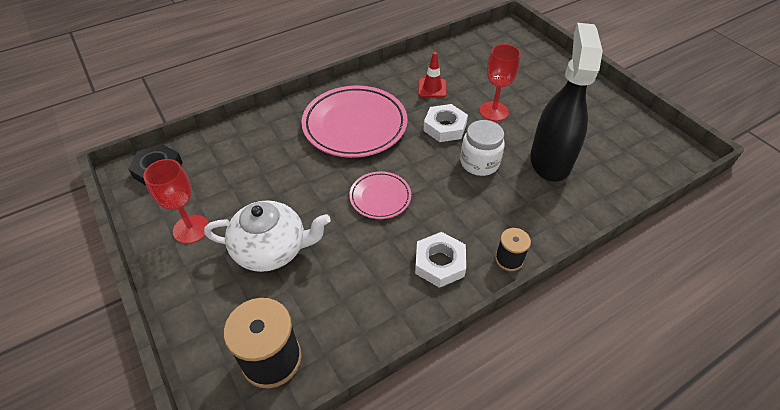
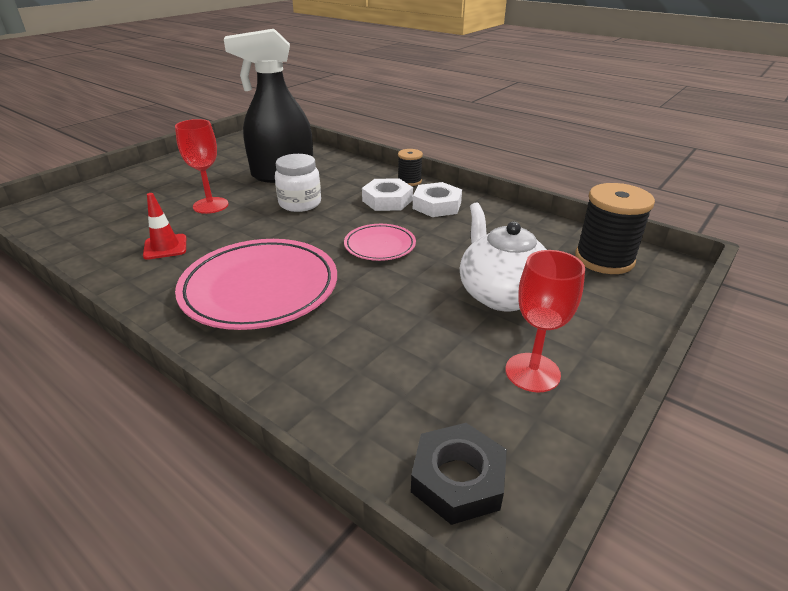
camera: 110 degrees left, 15 degrees down
white nut [423,104,468,142] -> white nut moved to [362,178,413,211]

